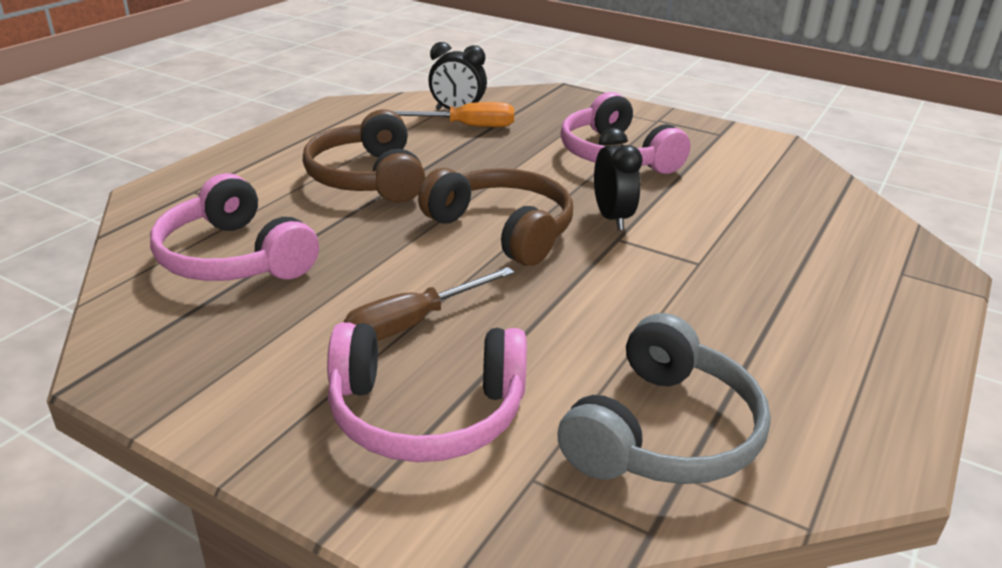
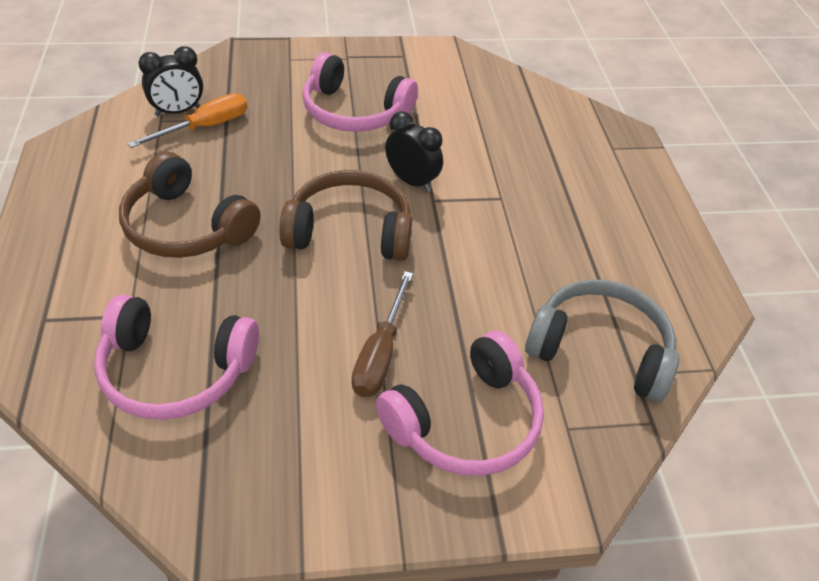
camera: 40 degrees left, 15 degrees up
grey headphones [557,313,771,484] -> grey headphones turned 60 degrees counterclockwise [525,279,679,402]

